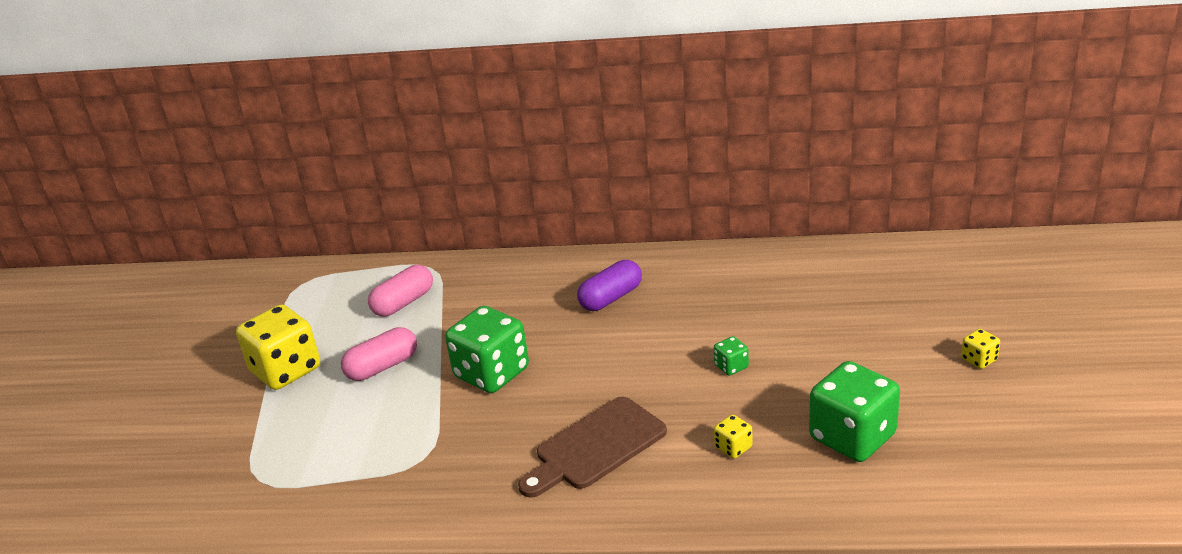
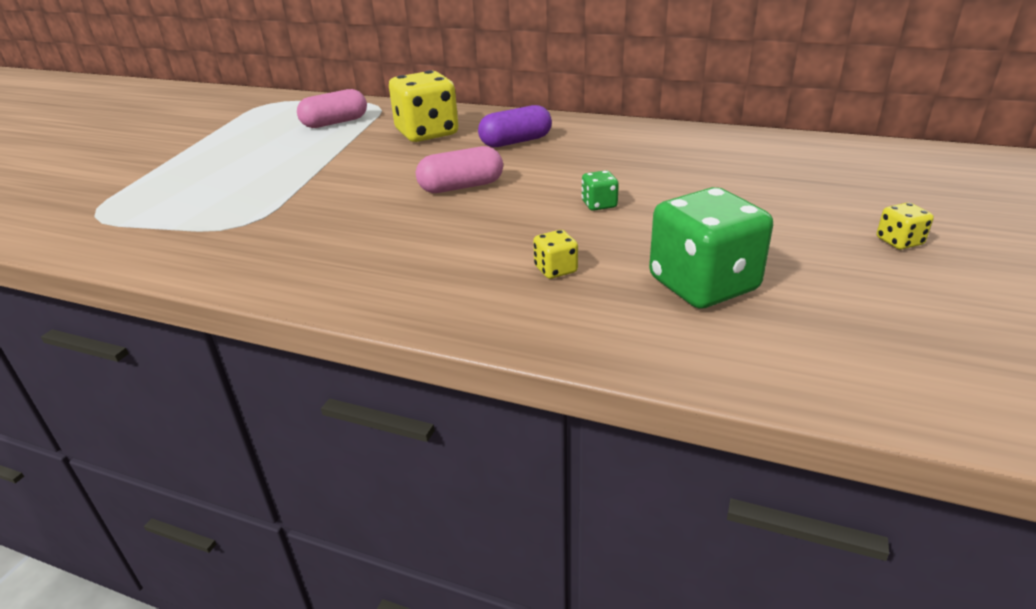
camera: 15 degrees right, 0 degrees up
yellow dice [236,304,320,390] -> yellow dice moved to [389,70,459,142]
pink capsule [341,327,417,381] -> pink capsule moved to [416,146,503,193]
green dice [445,306,529,393] -> none
brown cutting board [518,397,667,498] -> none

